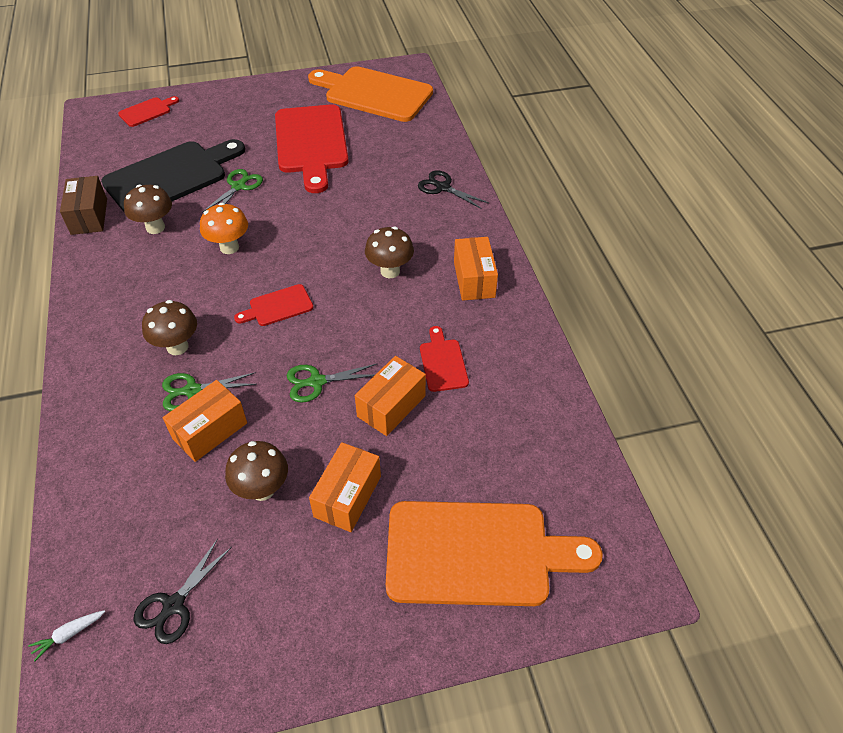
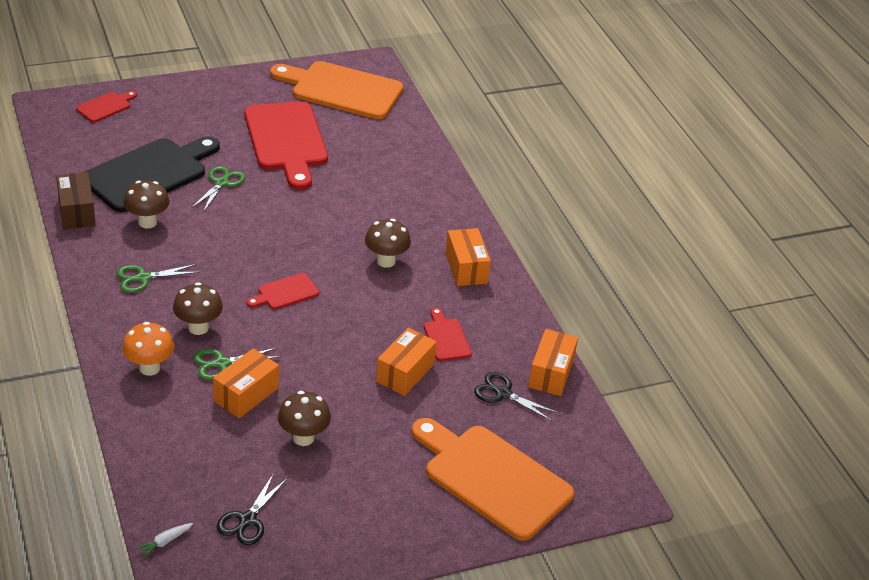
camera: 10 degrees left, 10 degrees down
orange mushroom [200,203,248,254] -> orange mushroom moved to [122,322,174,376]
green scissors [287,364,376,403] -> green scissors moved to [116,264,199,293]
orange box [309,442,381,532] -> orange box moved to [528,329,578,396]
orange cutting board [386,501,603,606] -> orange cutting board turned 135 degrees counterclockwise [411,418,574,541]
black scissors [418,170,489,209] -> black scissors moved to [474,372,558,421]

